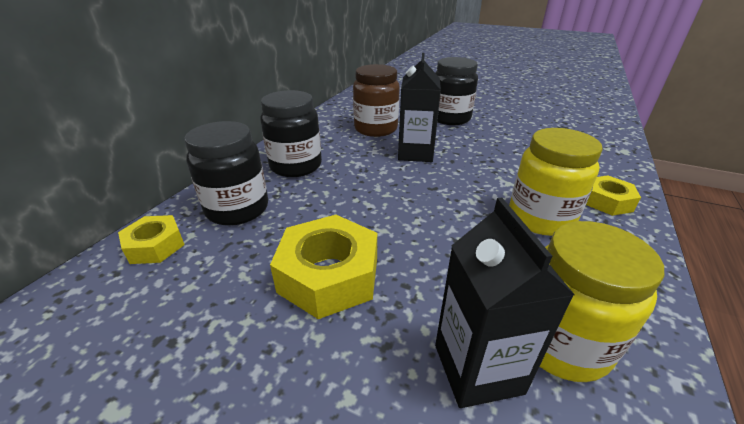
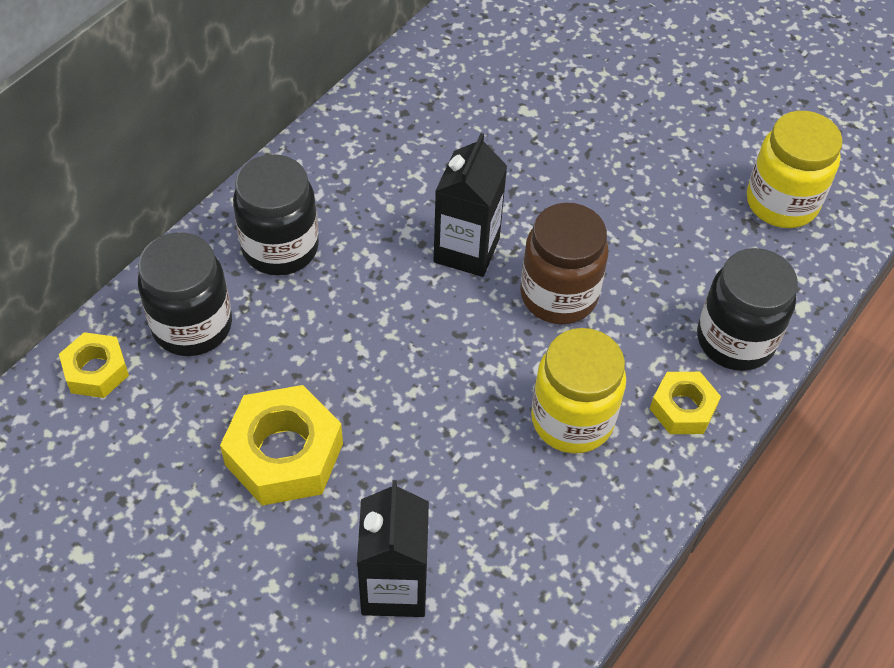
camera: 10 degrees right, 20 degrees up
brown jar [353,64,400,137] -> brown jar moved to [520,203,609,324]
black jar [435,57,478,125] -> black jar moved to [697,248,798,371]
yellow jar [539,221,664,382] -> yellow jar moved to [747,111,843,228]

